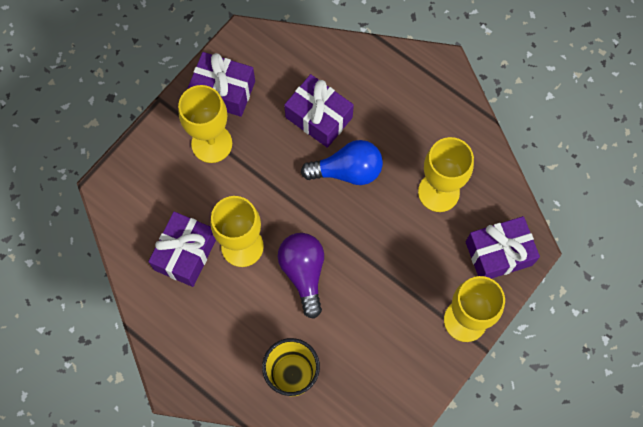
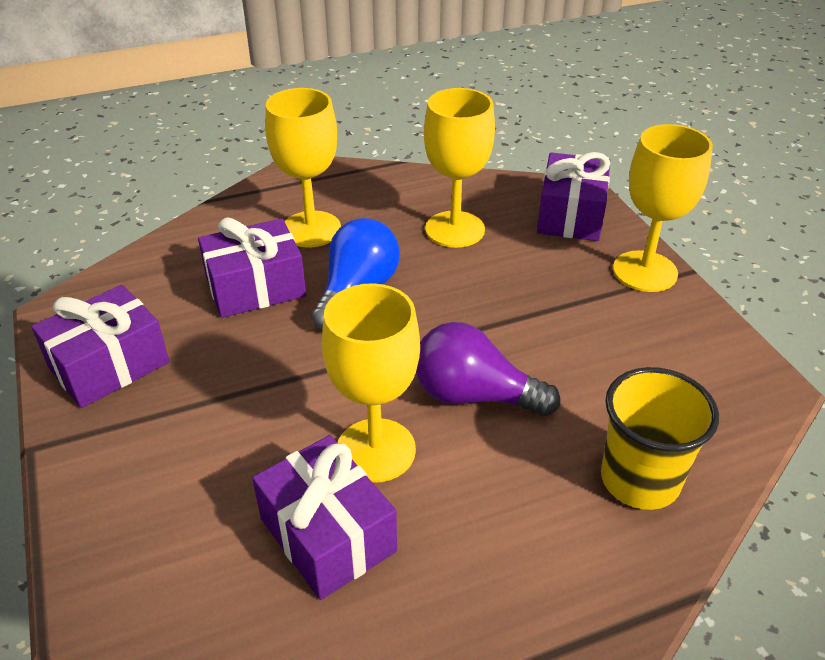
camera: 60 degrees left, 30 degrees down
yellow goblet [178,85,232,163] -> yellow goblet moved to [265,88,341,248]

